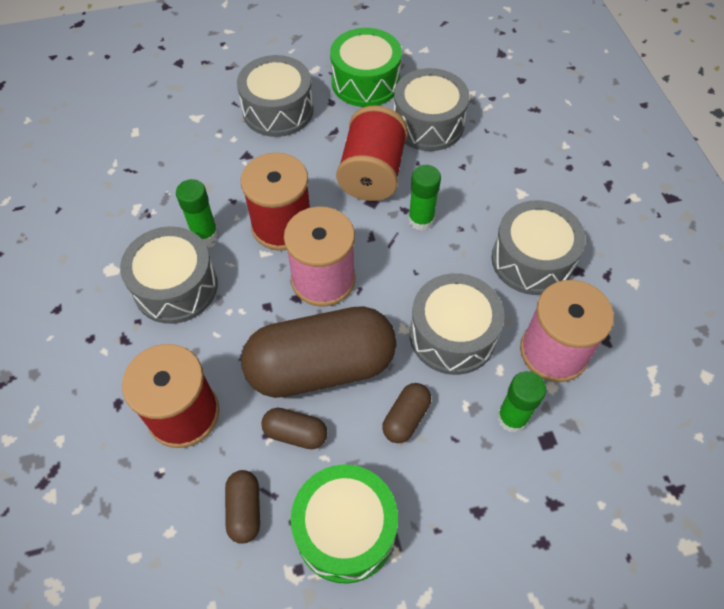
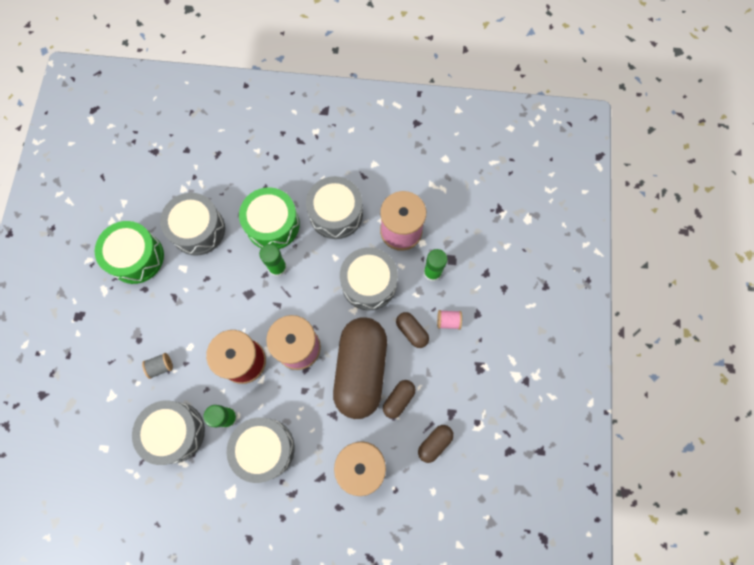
camera: 70 degrees left, 15 degrees up
brown capsule [225,470,260,544] -> brown capsule turned 60 degrees counterclockwise [418,425,454,463]
grey drum [237,55,313,137] -> grey drum moved to [132,400,205,465]
green drum [291,465,398,584] -> green drum moved to [239,188,300,249]
red spool [336,106,408,201] -> none
none -> grey spool [142,353,173,379]
none -> pink spool [437,310,462,330]

